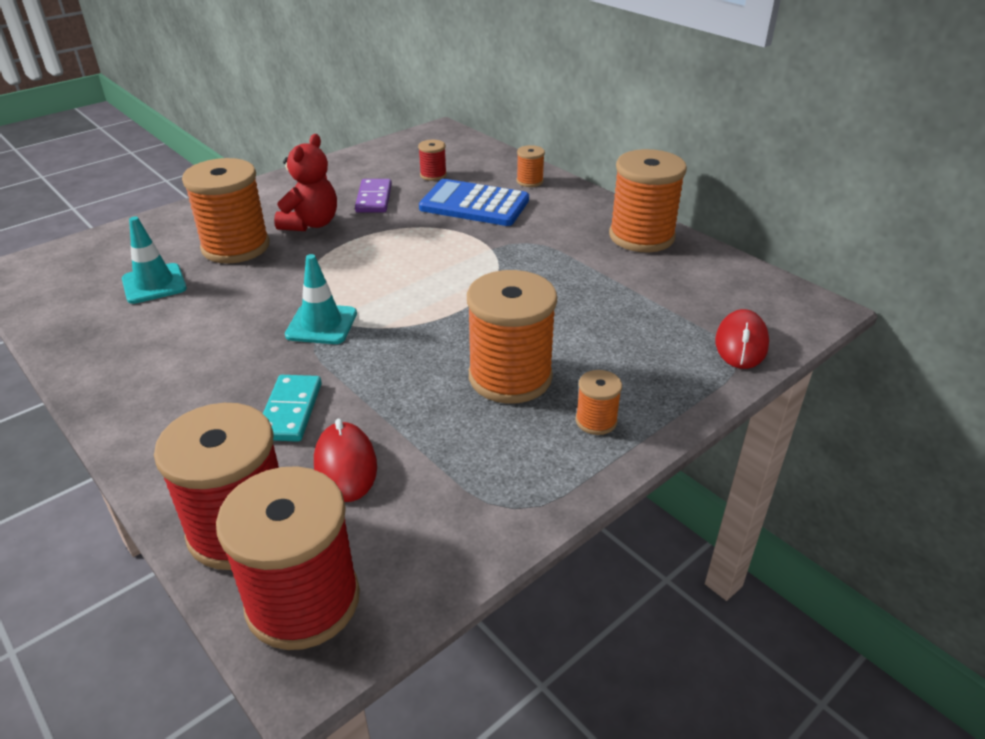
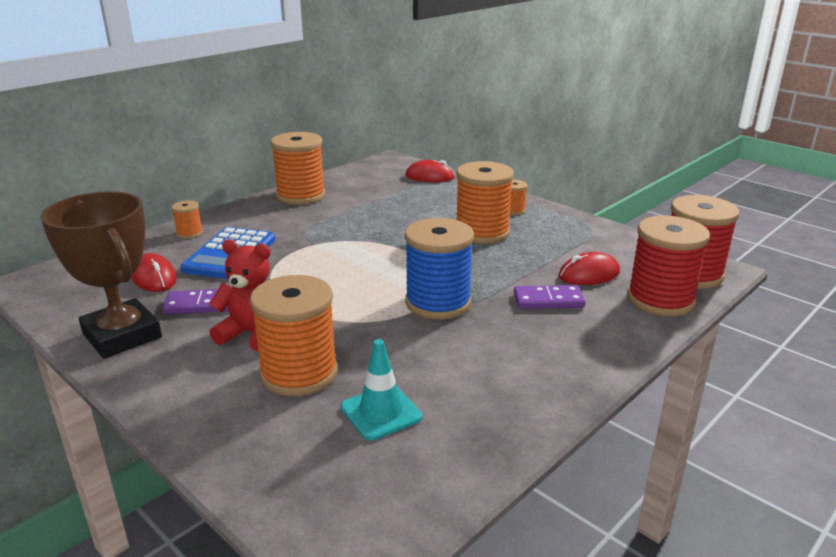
camera: 95 degrees left, 10 degrees down
turquoise domino [263,375,322,442] -> purple domino [514,285,585,309]
turquoise traffic cone [285,254,357,344] -> blue spool [405,218,474,320]
red spool [418,140,447,181] -> red mouse [132,253,177,292]
none -> brown trophy [40,191,162,359]

